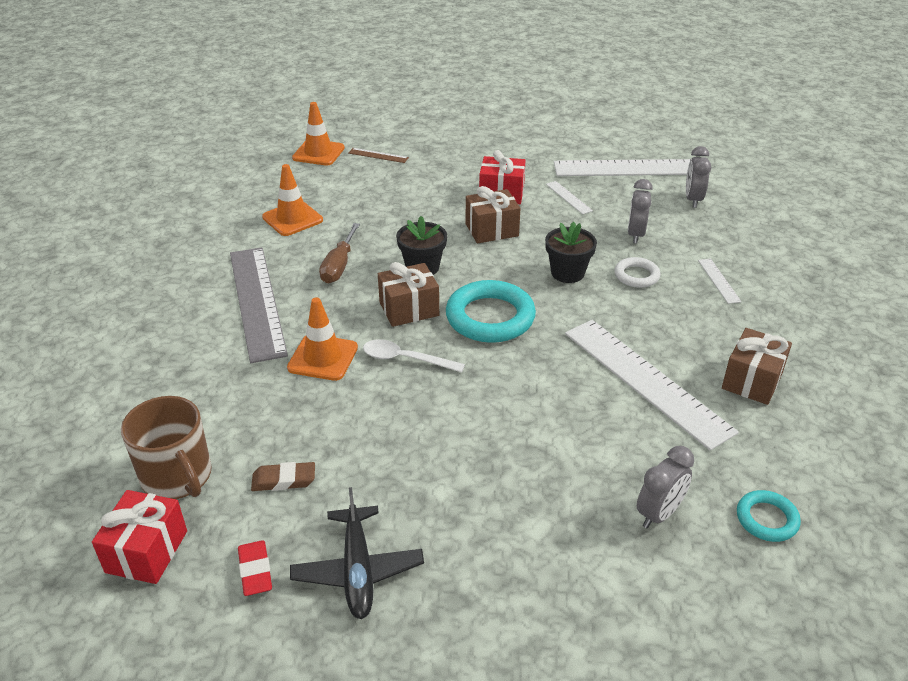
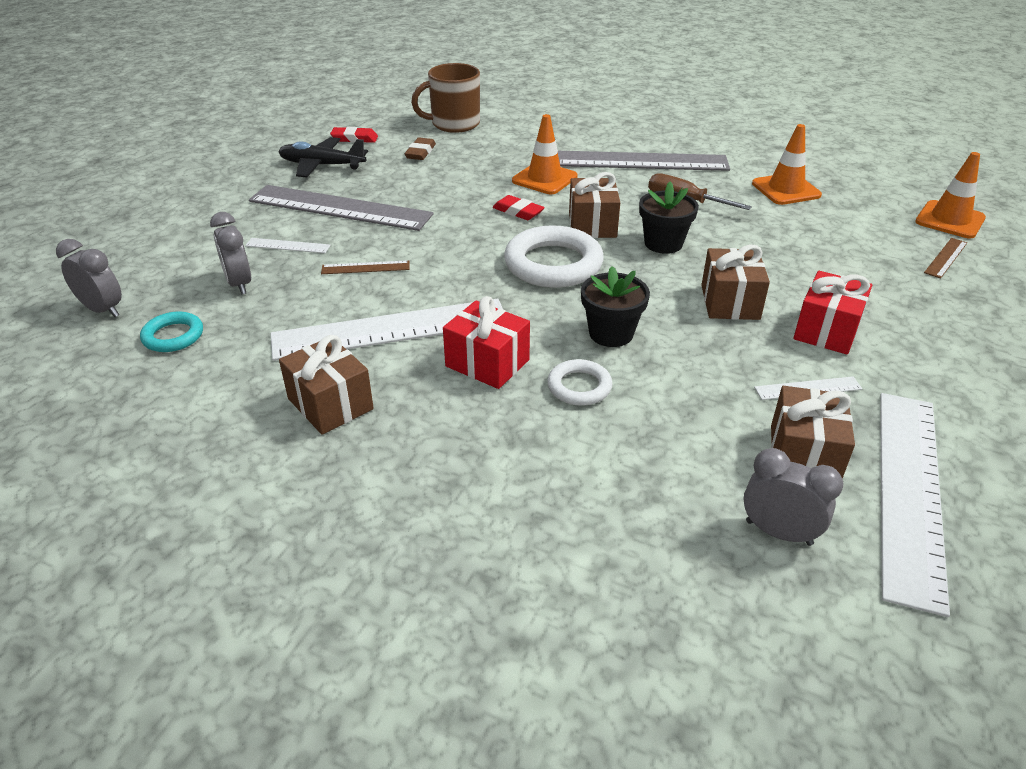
camera: 110 degrees right, 0 degrees up
red gift [92,490,187,584] -> red gift moved to [443,296,530,389]
white spoon [363,339,465,373] -> red eraser [492,195,545,220]
turquoise ring [446,280,536,343] -> white ring [504,225,604,288]
grey clock [628,179,653,244] -> grey clock moved to [56,239,122,317]
white ruler [698,258,742,304] -> white ruler moved to [245,238,331,253]
none -> grey ruler [249,185,434,231]
none -> brown ruler [321,261,410,274]
none -> brown gift [771,386,855,479]

